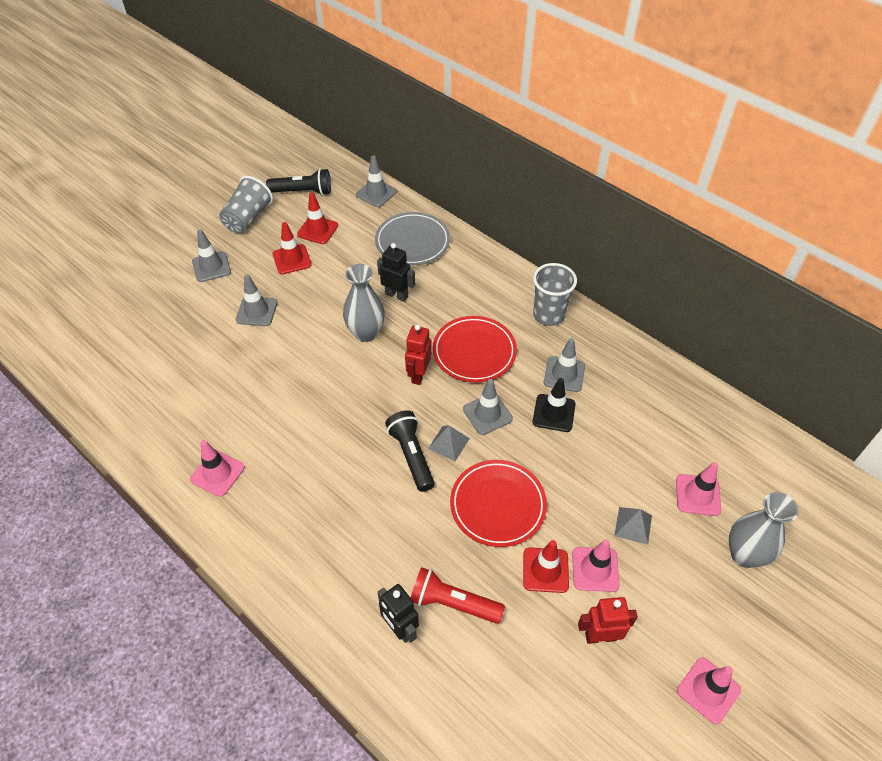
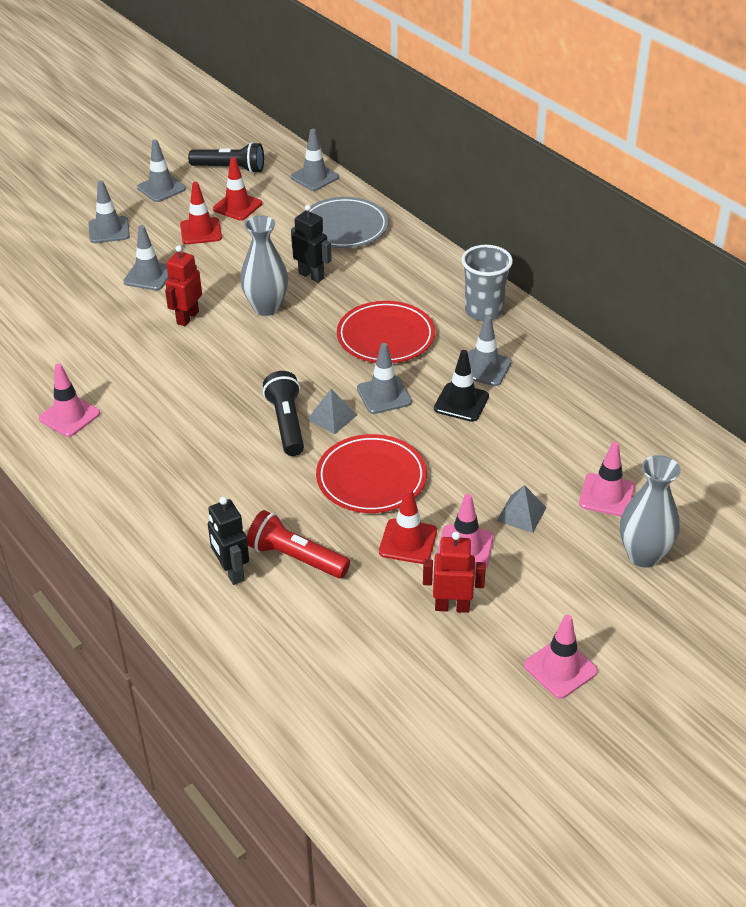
camera: 10 degrees right, 10 degrees down
grey cup [219,176,273,233] -> grey traffic cone [137,140,186,202]
red robot [405,324,432,385] -> red robot moved to [165,245,202,326]

